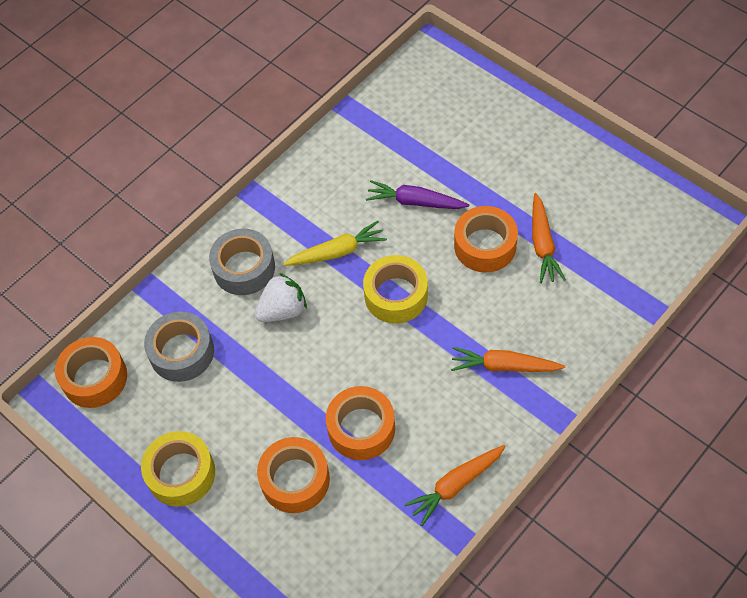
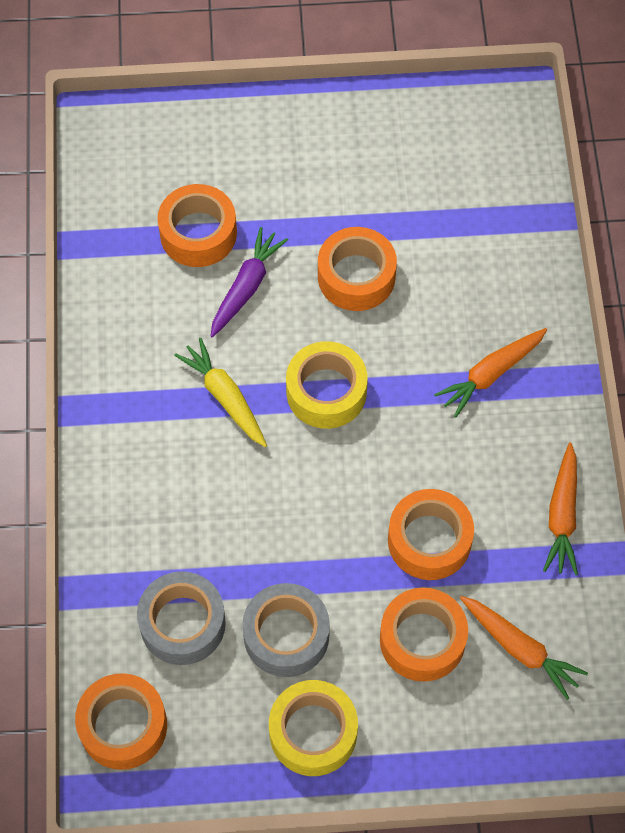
camera: 50 degrees left, 5 degrees up
grey tape [209,229,275,295] -> grey tape moved to [242,583,330,677]
white strawberry [255,273,307,322] -> none
yellow carrot [284,221,387,266] -> yellow carrot turned 60 degrees counterclockwise [174,338,267,447]
purple carrot [366,180,469,209] -> purple carrot turned 150 degrees clockwise [210,227,288,337]
orange carrot [532,193,566,283] -> orange carrot moved to [460,596,588,700]
none -> orange tape [158,184,237,267]

